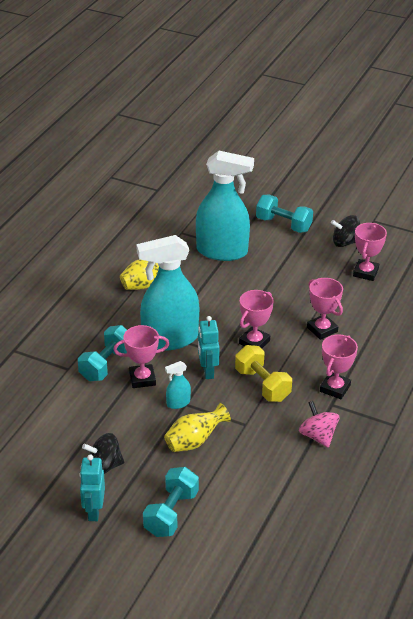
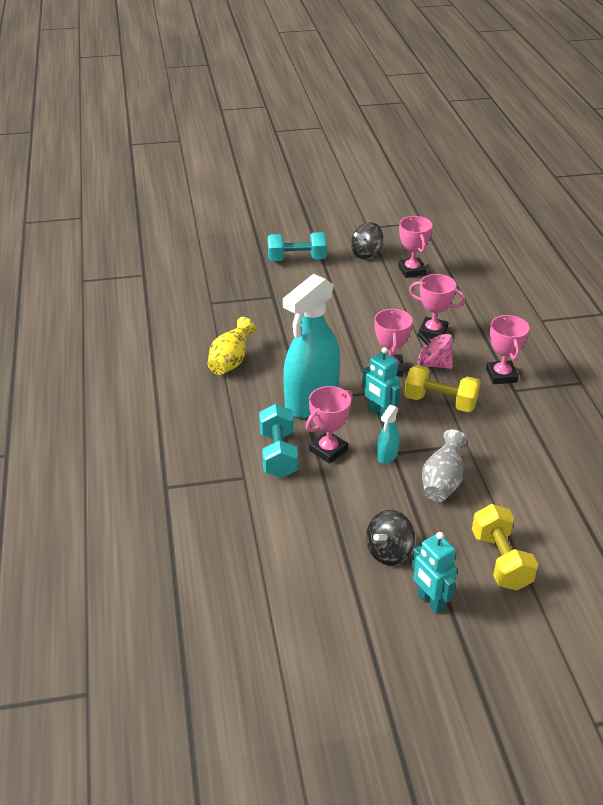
camera: 35 degrees left, 0 degrees up
turquoise dumbbell [143,467,199,537] -> yellow dumbbell [472,504,538,590]
yellow vase [164,403,231,452] -> grey vase [422,429,467,502]
turquoise spray bottle [196,151,254,261] -> none
pink spinning top [299,401,340,448] -> pink spinning top moved to [417,331,453,369]

